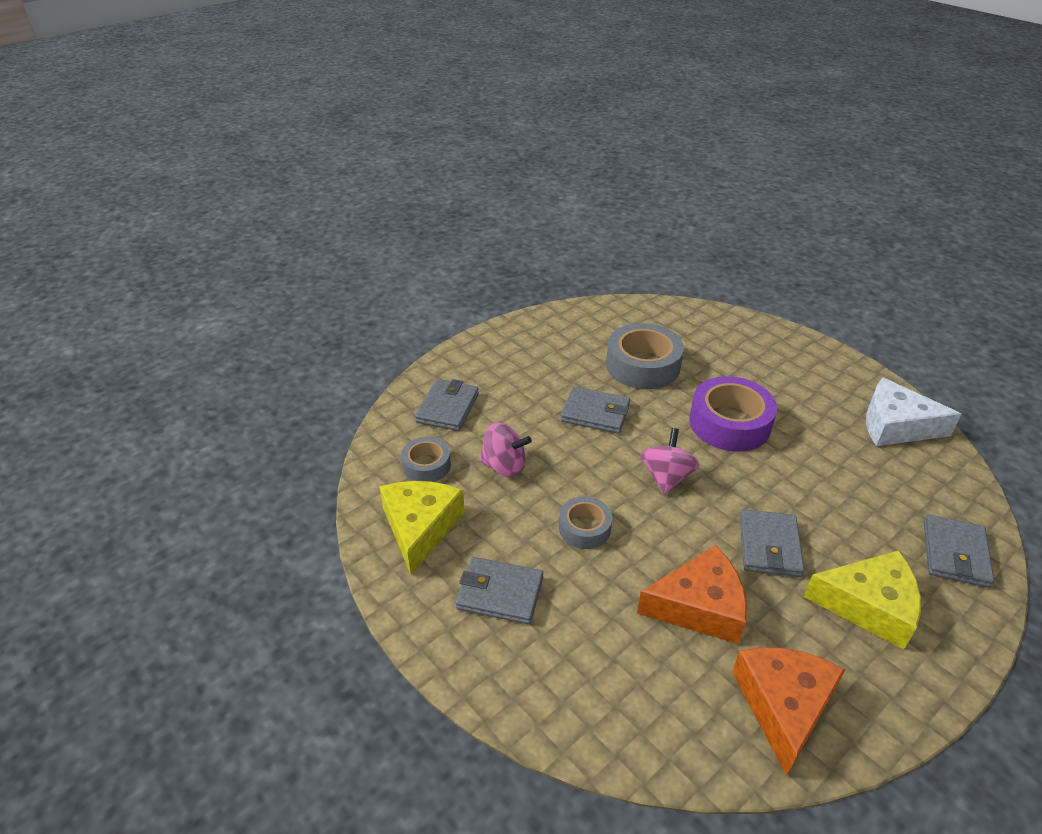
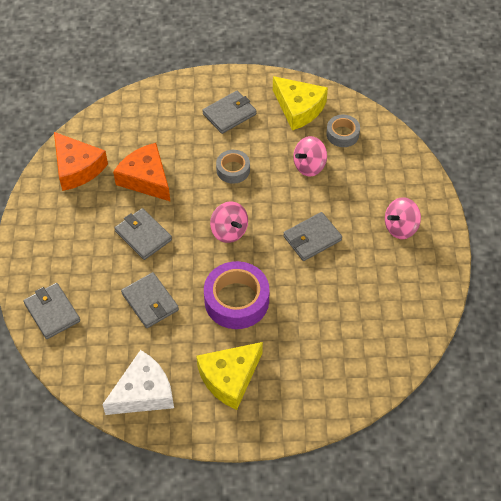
camera: 130 degrees right, 15 degrees up
grey wallet [415,379,479,431] -> grey wallet moved to [121,272,179,328]
grey tape [606,323,684,389] -> none
orange cheese [637,545,747,644] -> orange cheese turned 105 degrees clockwise [113,143,170,201]
yellow cheese [804,550,921,650] -> yellow cheese moved to [196,342,263,410]
none -> pink spinning top [385,197,421,239]

